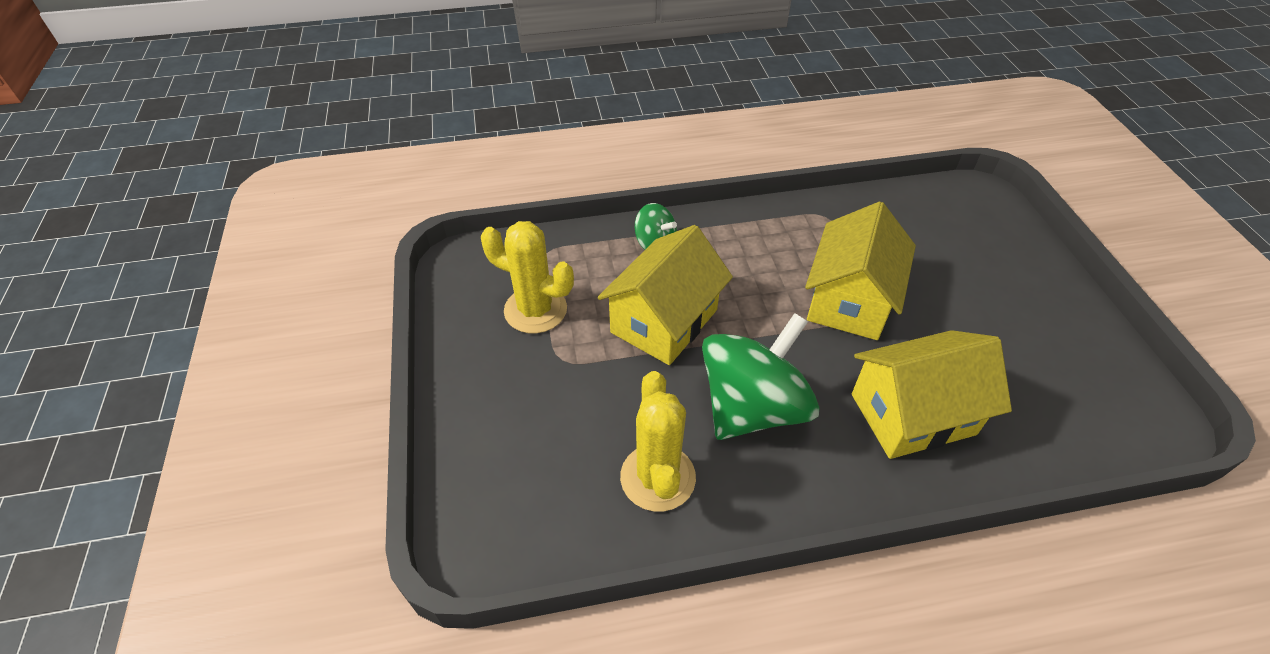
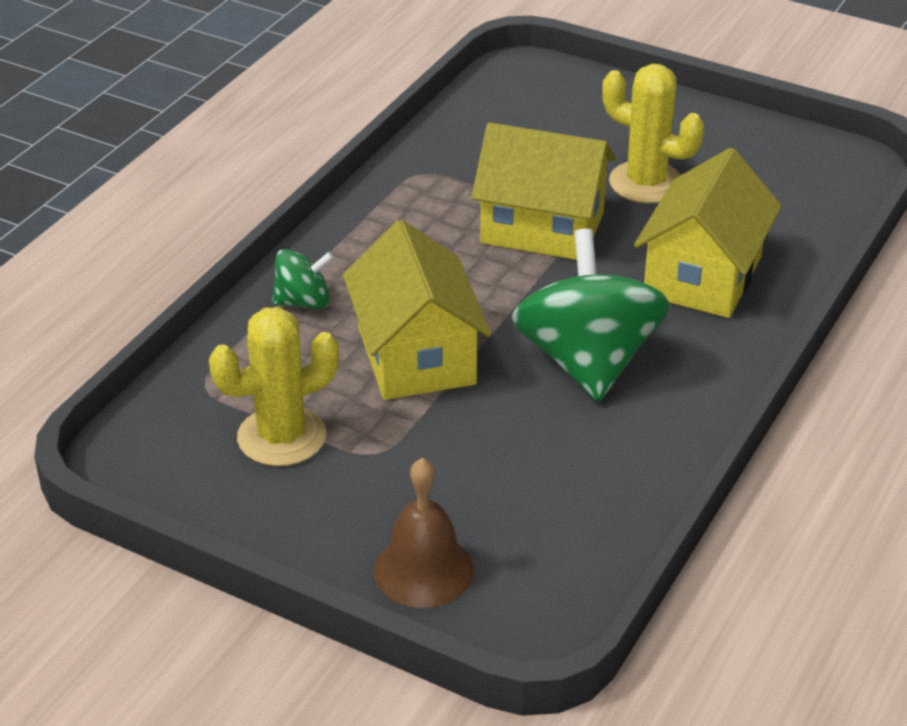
camera: 50 degrees left, 10 degrees down
yellow cactus [620,371,696,512] -> yellow cactus moved to [602,64,704,203]
yellow house [805,202,916,340] -> yellow house turned 45 degrees counterclockwise [471,122,616,260]
none -> brown bell [374,458,474,608]

